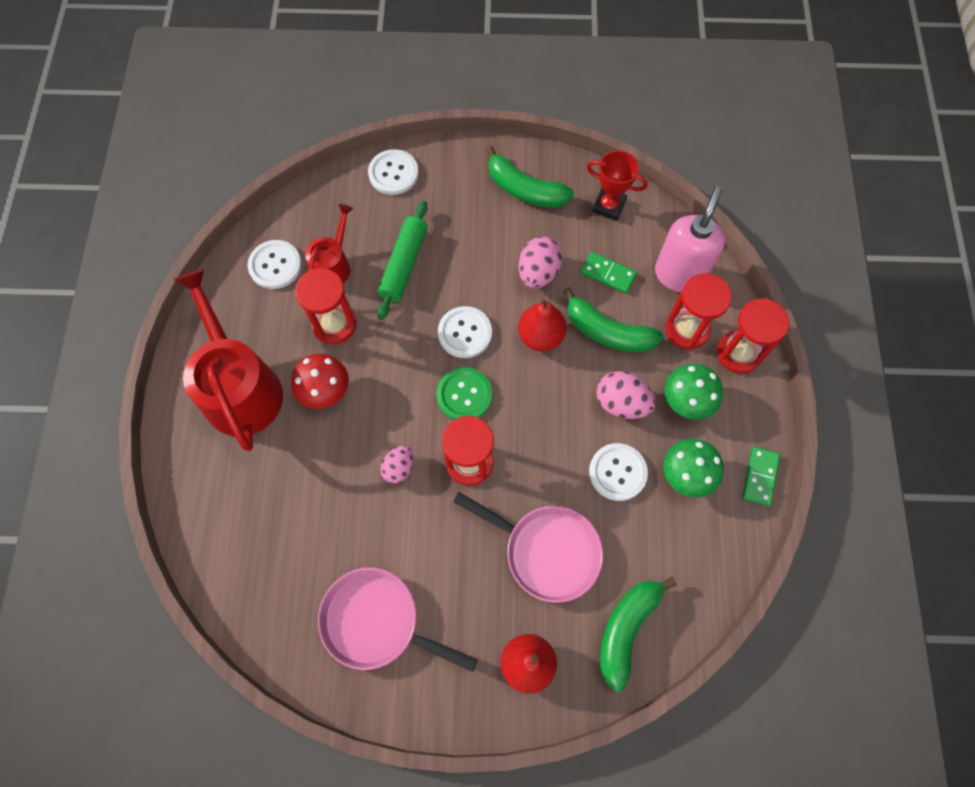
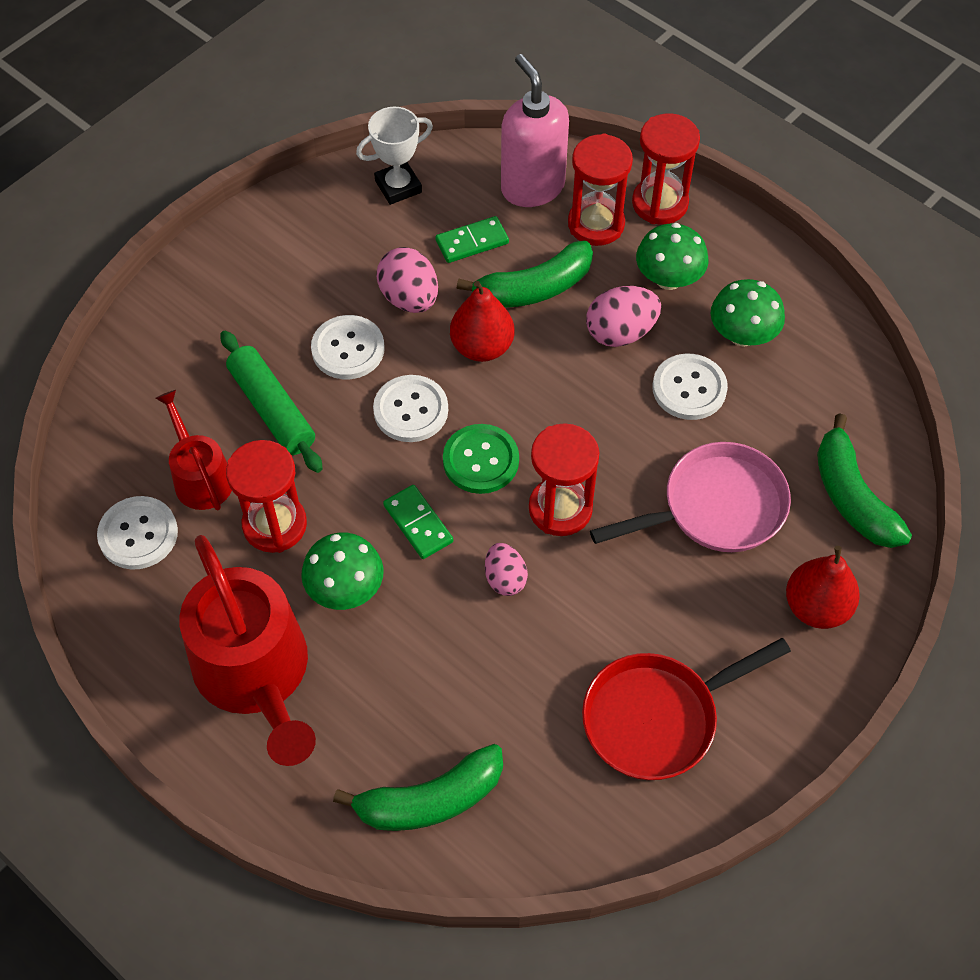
camera: 50 degrees left, 10 degrees down
red watering can [174,269,283,451] -> red watering can turned 135 degrees counterclockwise [179,535,316,766]
red mushroom [291,354,349,409] -> green mushroom [301,532,384,610]
pink pan [318,567,478,672] -> red pan [582,638,791,780]
white button [368,149,419,195] -> white button moved to [311,315,385,379]
green banana [486,146,574,208] -> green banana moved to [333,744,503,831]
red trophy [587,151,647,221] -> white trophy [356,107,433,205]
green domino [742,447,780,506] -> green domino moved to [383,485,453,559]

